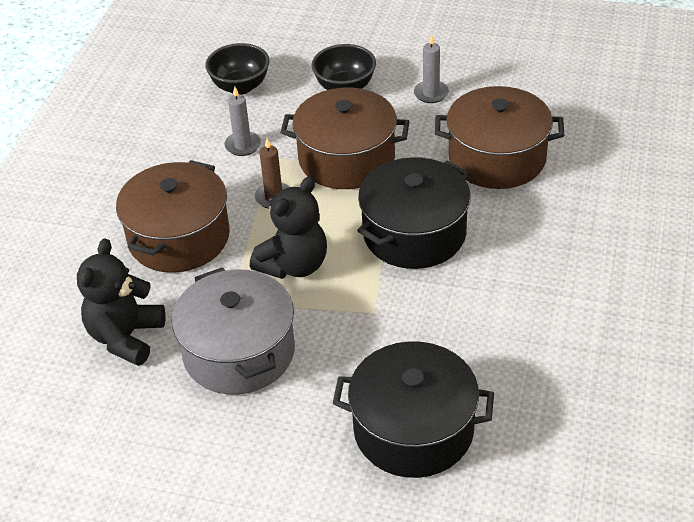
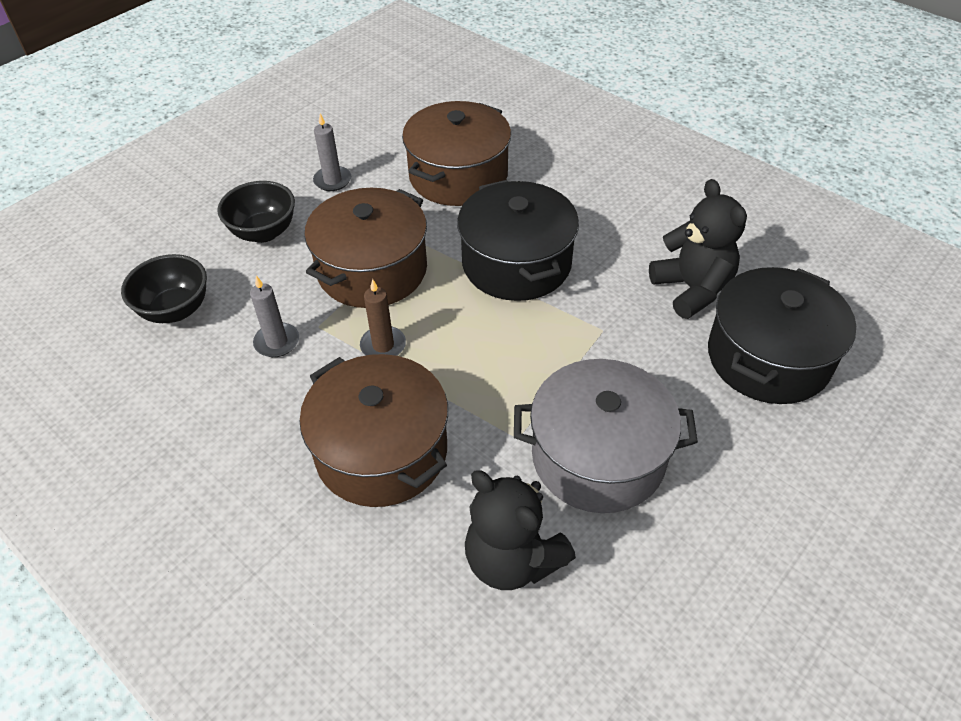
camera: 65 degrees left, 5 degrees up
black teddy bear [250,176,327,279] -> black teddy bear moved to [649,179,747,319]

